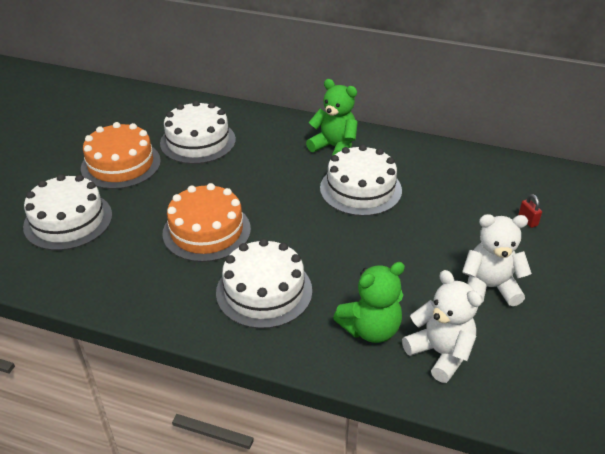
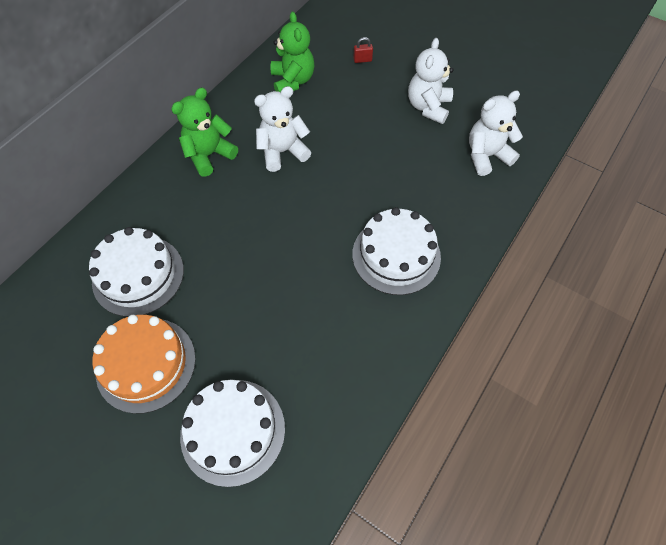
camera: 75 degrees left, 20 degrees up
orange cake [162,183,251,262] -> none
white cake [320,145,402,216] -> white teddy bear [254,86,312,172]
green teddy bear [333,262,405,343] -> green teddy bear moved to [270,12,314,92]

